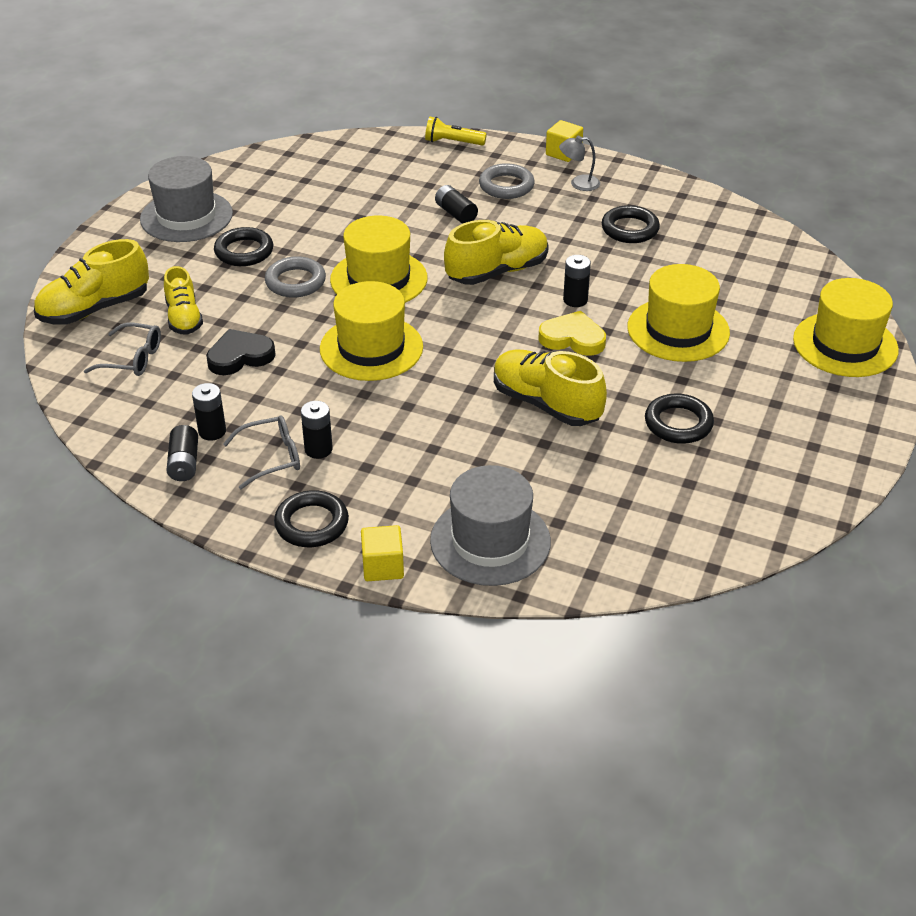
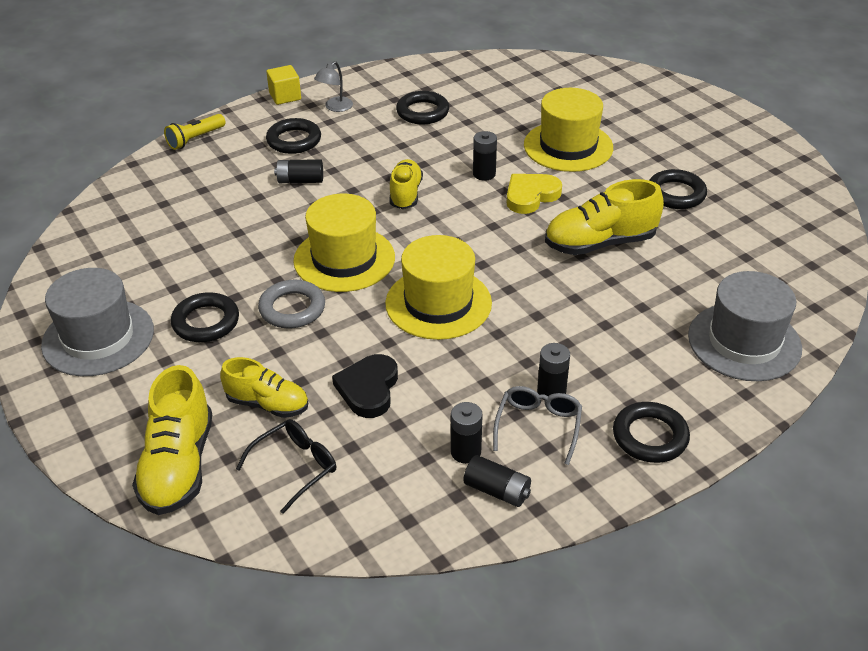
camera: 55 degrees left, 0 degrees up
grey glasses [84,323,161,376] -> black glasses [236,419,336,514]
yellow cube [361,525,404,581] -> none
yellow shoe [444,220,549,285] -> yellow shoe [390,159,423,209], size x0.65
grey ring [479,163,535,199] -> black ring [266,118,321,154]
yellow hat [793,278,899,377] -> none

